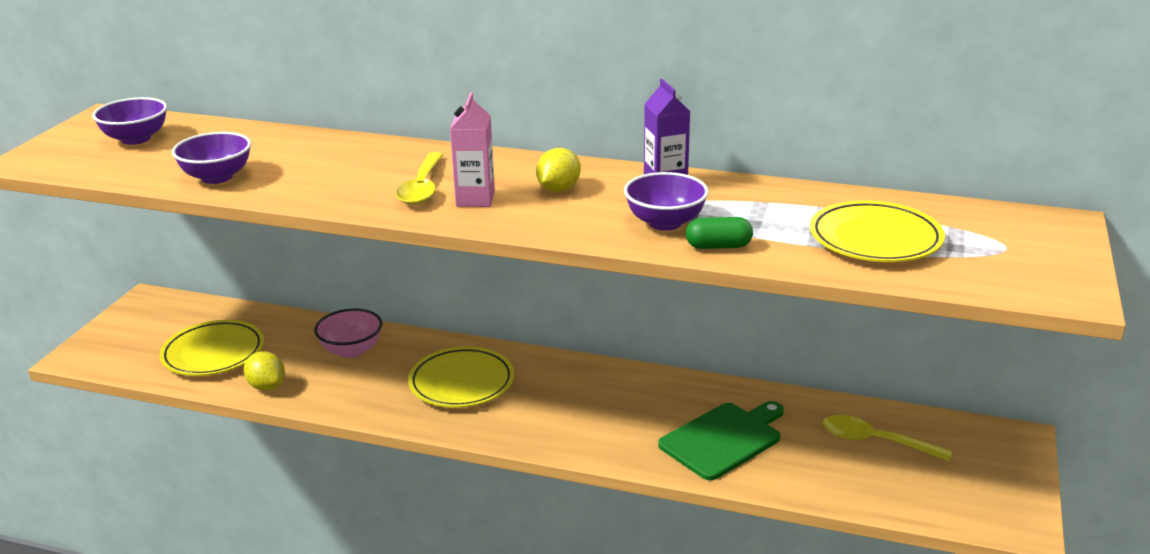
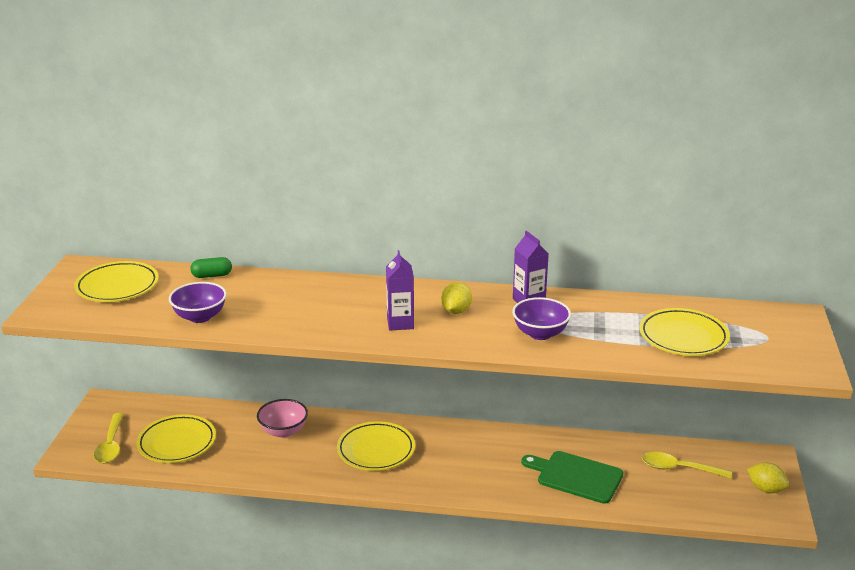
camera: 10 degrees left, 0 degrees up
purple bowl [92,97,167,145] -> yellow plate [74,261,159,302]
yellow lemon [244,351,285,391] -> yellow lemon moved to [747,462,789,493]
yellow spoon [396,152,443,205] -> yellow spoon moved to [94,413,124,463]
pink carton [450,92,495,207] -> purple carton [386,250,414,330]
green cutting board [658,401,784,480] -> green cutting board turned 105 degrees counterclockwise [521,451,624,504]
green capsule [686,217,753,249] -> green capsule moved to [190,257,232,278]

